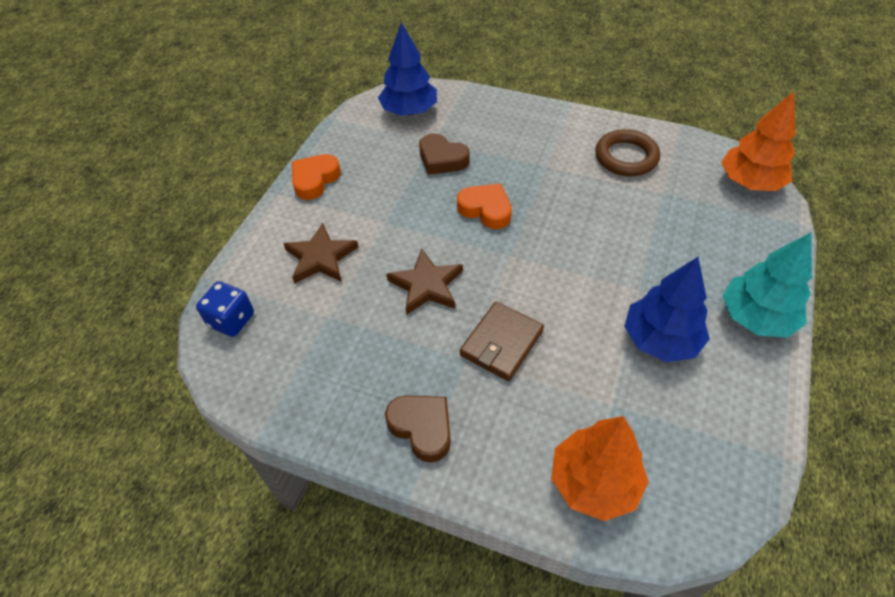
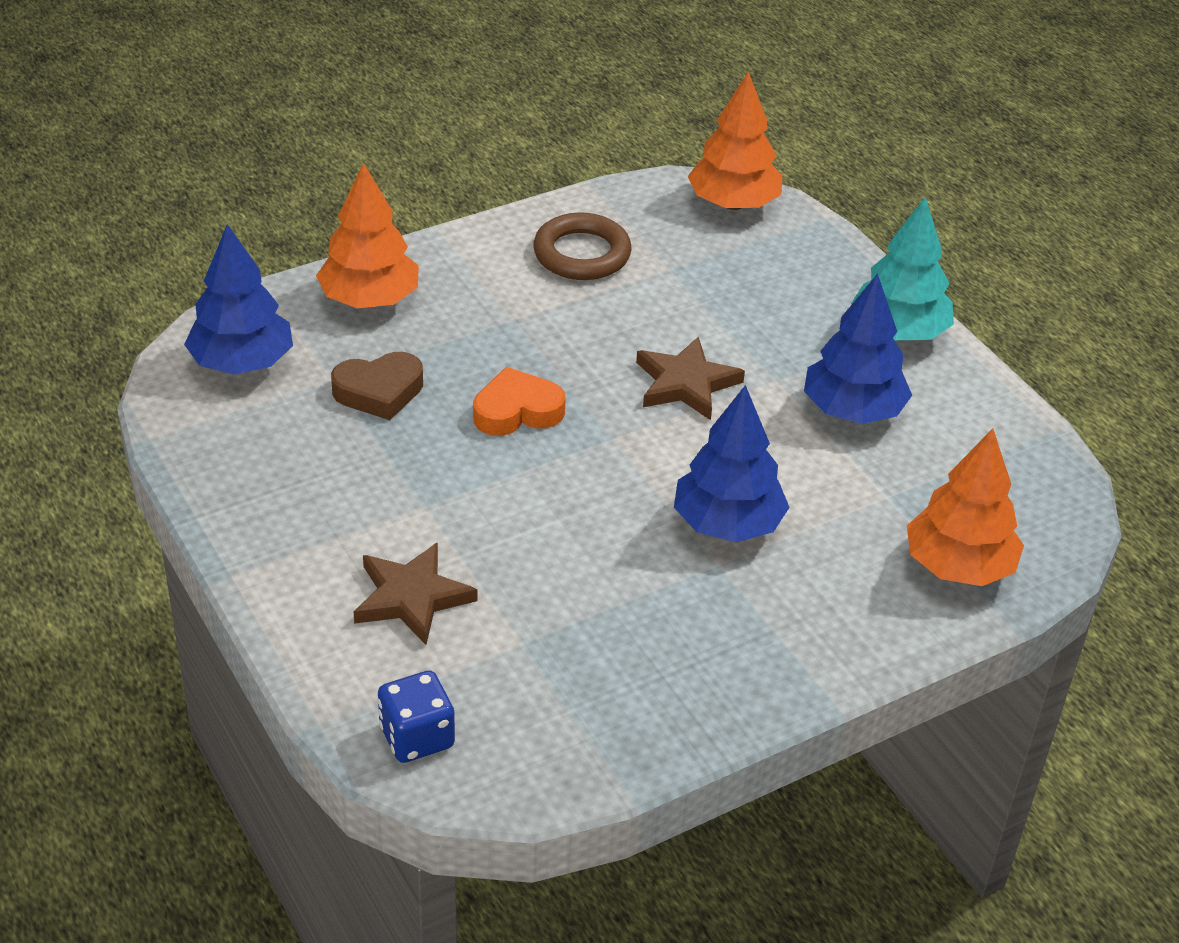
camera: 55 degrees left, 10 degrees down
orange heart [292,154,341,200] -> none
brown heart [385,395,451,463] -> none
brown star [386,248,463,315] -> brown star moved to [636,336,745,420]
brown wallet [460,302,544,381] -> blue tree [674,385,790,542]
none -> orange tree [316,163,419,308]

